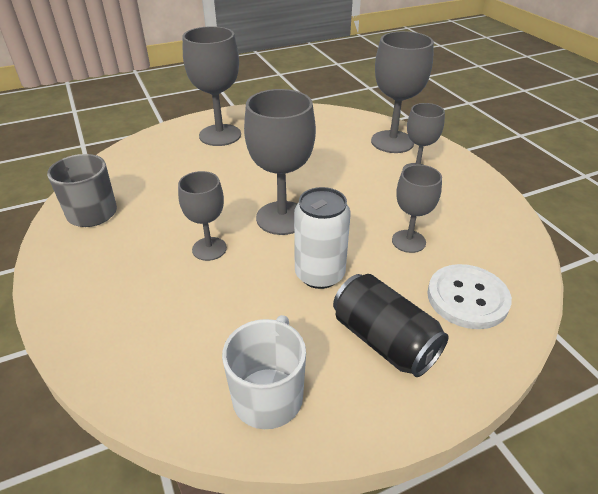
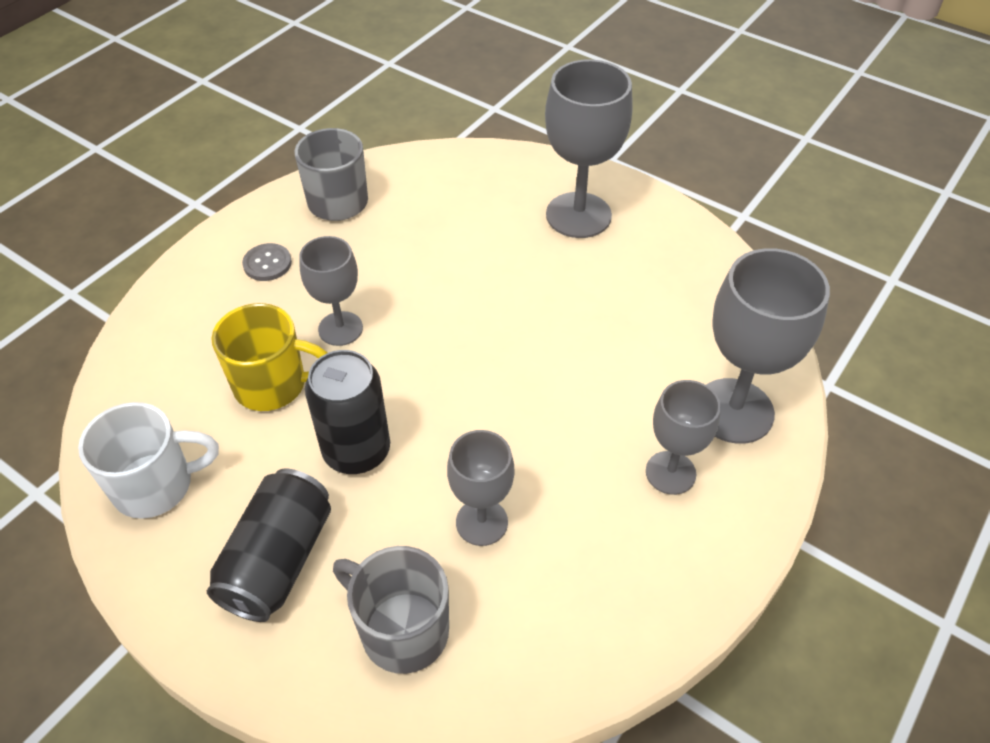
camera: 60 degrees right, 10 degrees up
grey goblet [244,89,316,235] -> none
white can [294,187,351,289] -> black can [305,350,390,474]
white button [427,264,512,329] -> grey mug [333,546,449,674]
none -> yellow mug [211,303,327,411]
none -> grey button [242,243,292,281]

